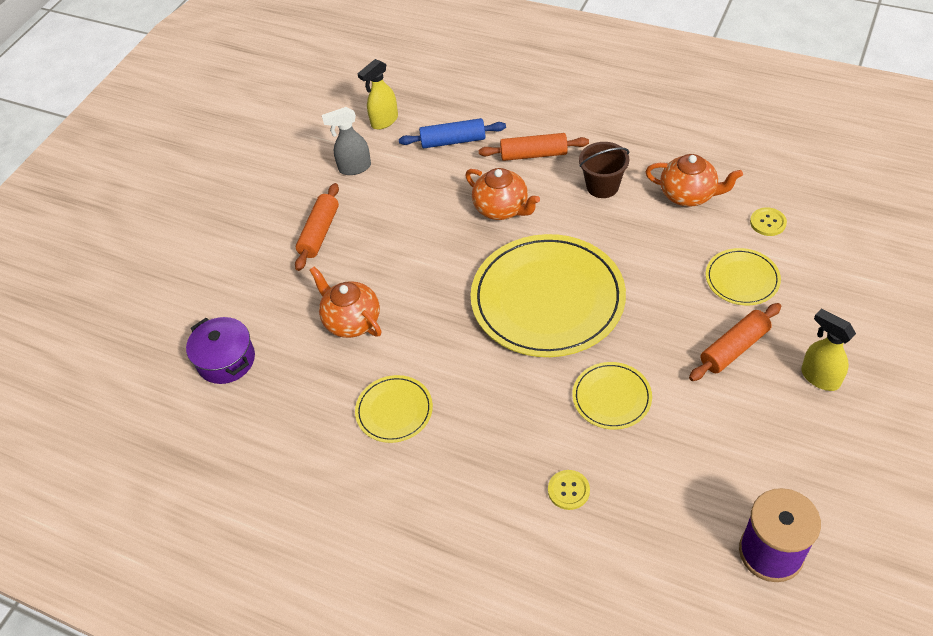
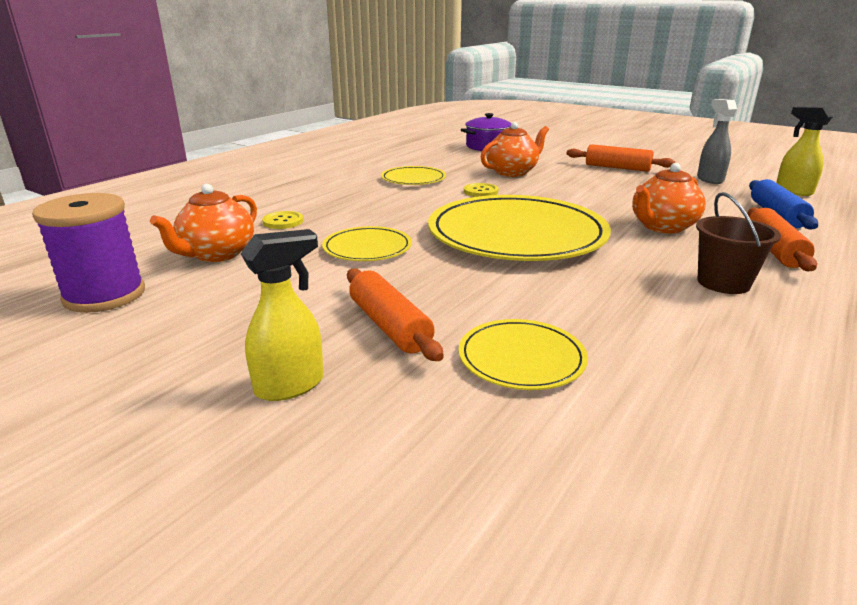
camera: 95 degrees right, 25 degrees down
orange teapot [646,154,743,207] -> orange teapot moved to [150,184,257,262]
yellow button [750,207,787,236] -> yellow button moved to [464,183,499,197]

